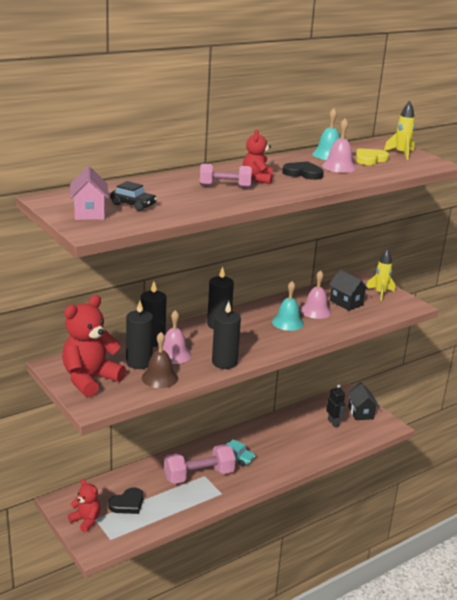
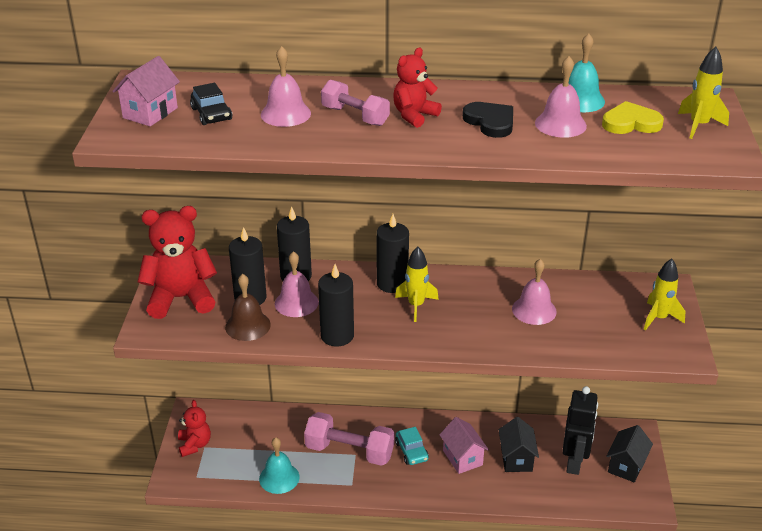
camera: 40 degrees right, 10 degrees up
black heart [108,487,144,514] -> none
turquoise bell [272,281,304,331] -> turquoise bell moved to [259,438,300,494]
black robot [326,384,345,427] -> black robot [562,386,598,475], size x1.60
black house [329,270,369,311] -> black house moved to [499,417,539,472]
none -> pink bell [261,46,311,127]
none -> yellow rocket [395,247,439,322]
none -> pink house [439,417,489,474]

